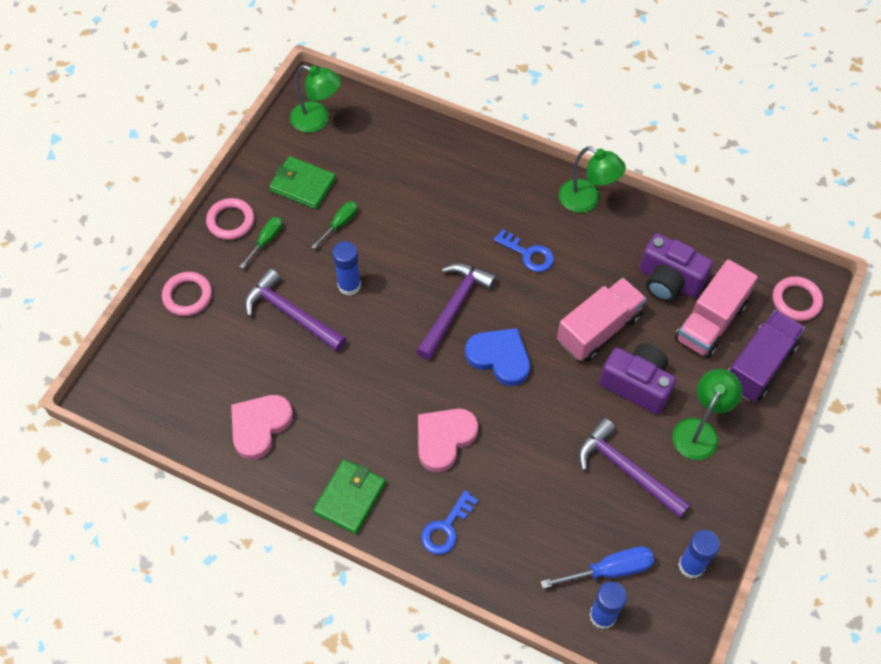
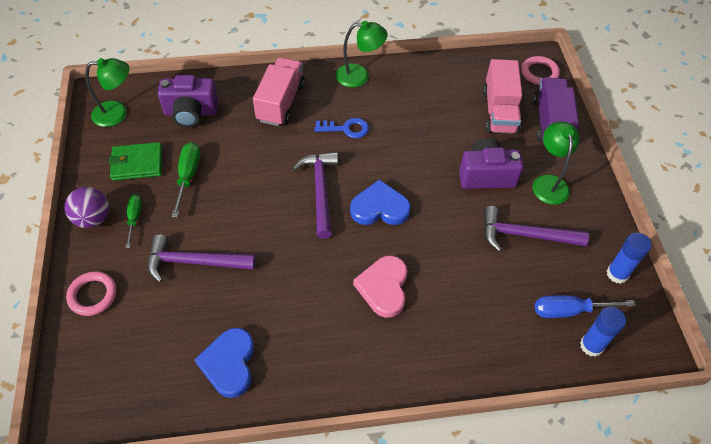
camera: 35 degrees left, 5 degrees down
pink ring [206,198,254,240] -> purple ball [64,187,109,228]
pink heart [231,395,293,460] -> blue heart [194,328,254,398]
green screwdriver [311,201,358,249] -> green screwdriver [171,142,200,218], size x1.51
green wallet [313,459,386,534] -> none
blue glue stick [333,241,361,296] -> none
blue key [421,490,478,555] -> none
blue screwdriver [541,546,654,589] -> blue screwdriver turned 135 degrees counterclockwise [535,295,636,318]
pink truck [557,278,647,361] -> pink truck moved to [253,57,305,126]
purple camera [639,233,713,302] -> purple camera moved to [158,75,218,127]

